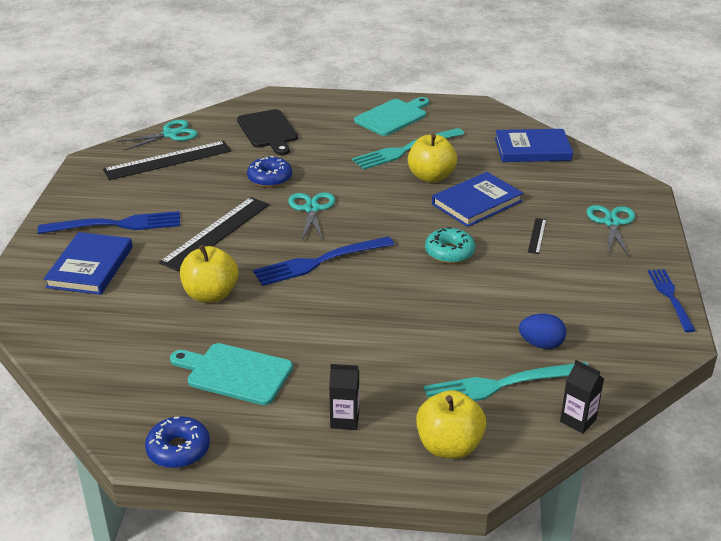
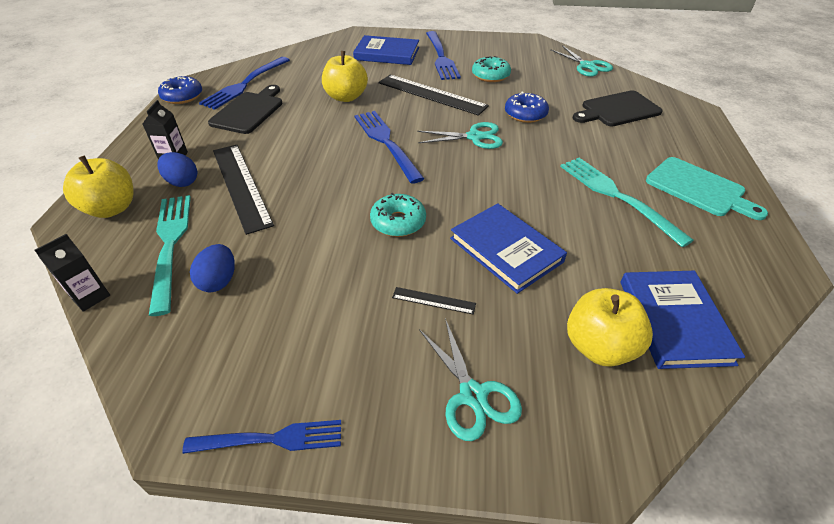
camera: 90 degrees right, 10 degrees up
black ruler [103,141,231,180] -> black ruler moved to [213,145,274,235]
turquoise cutting board [170,343,293,405] -> black cutting board [208,85,283,134]
yellow apple [408,134,457,183] -> yellow apple moved to [567,288,653,367]
turquoise scissors [587,205,635,256] -> turquoise scissors turned 60 degrees clockwise [419,318,522,441]
none -> blue egg [157,152,197,187]
none -> blue fork [199,57,290,110]
none -> turquoise donut [472,56,511,82]

